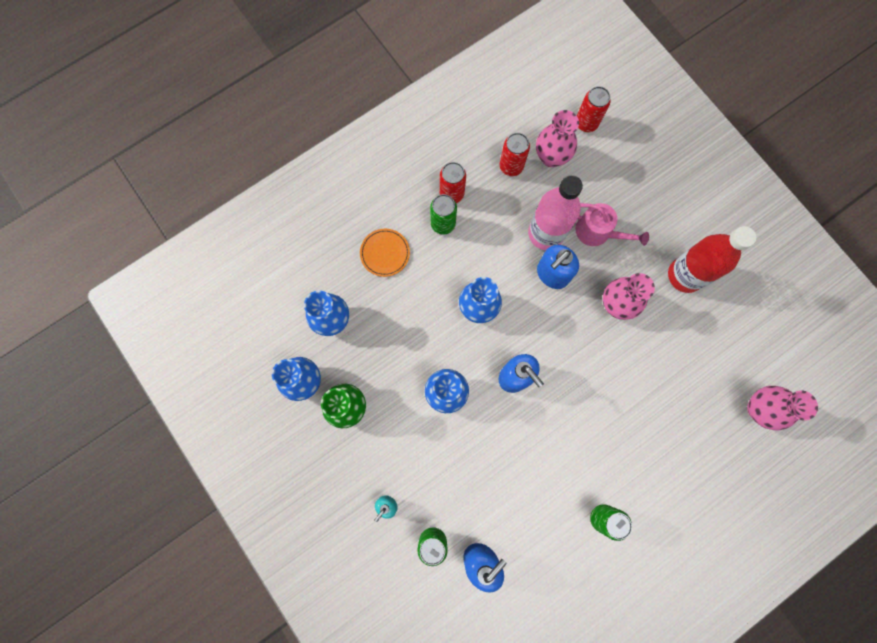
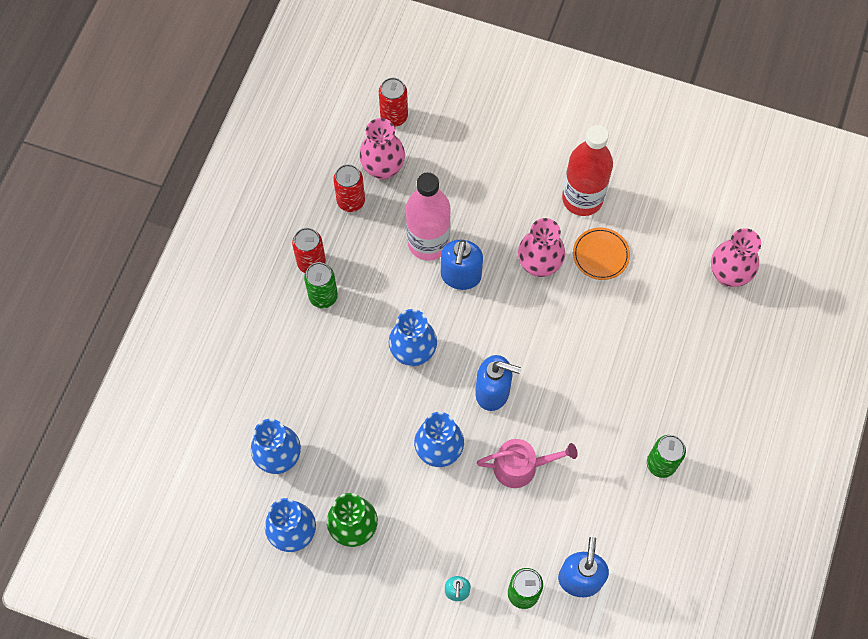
camera: 35 degrees left, 10 degrees down
orange plate [360,229,410,277] -> orange plate moved to [573,228,630,280]
pink watering can [575,203,649,246] -> pink watering can moved to [477,439,578,488]

